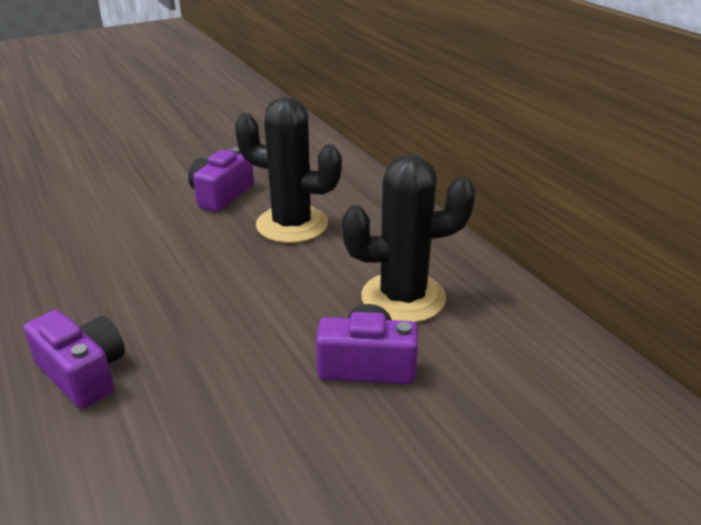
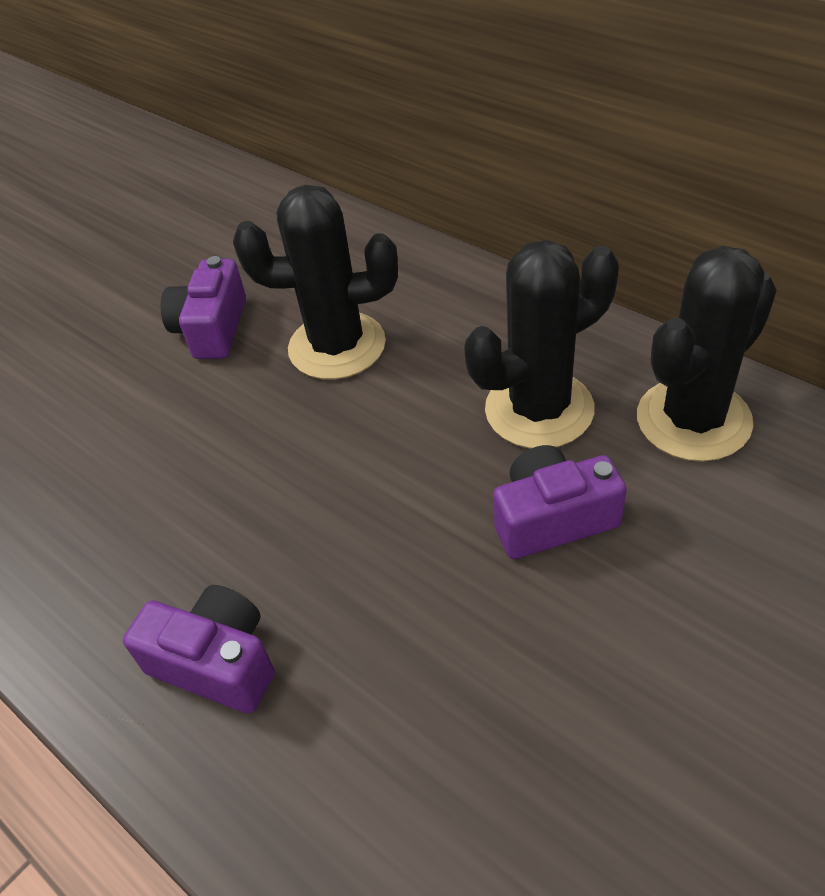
camera: 15 degrees left, 15 degrees up
none -> black cactus [637,246,777,462]

